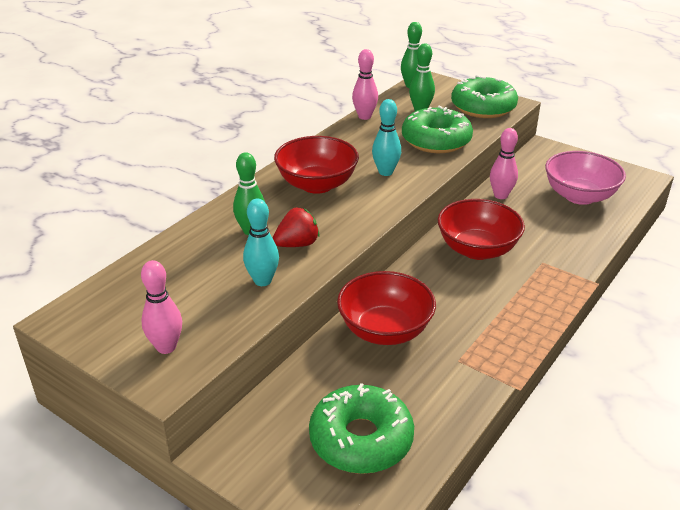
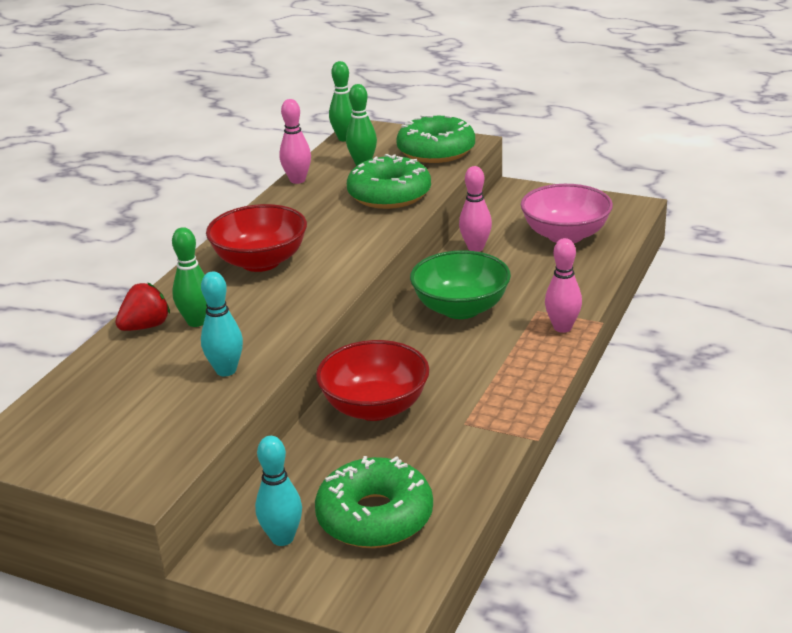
camera: 10 degrees left, 5 degrees down
pink bowling pin [141,260,182,354] -> pink bowling pin moved to [545,238,582,333]
red strawberry [273,208,320,247] -> red strawberry moved to [115,282,170,331]
turquoise bowling pin [372,99,401,176] -> turquoise bowling pin moved to [255,436,302,546]
red bowl [437,199,525,260] -> green bowl [410,250,511,319]

